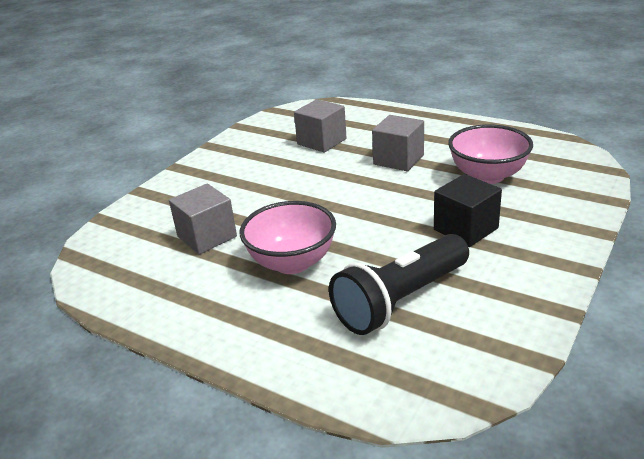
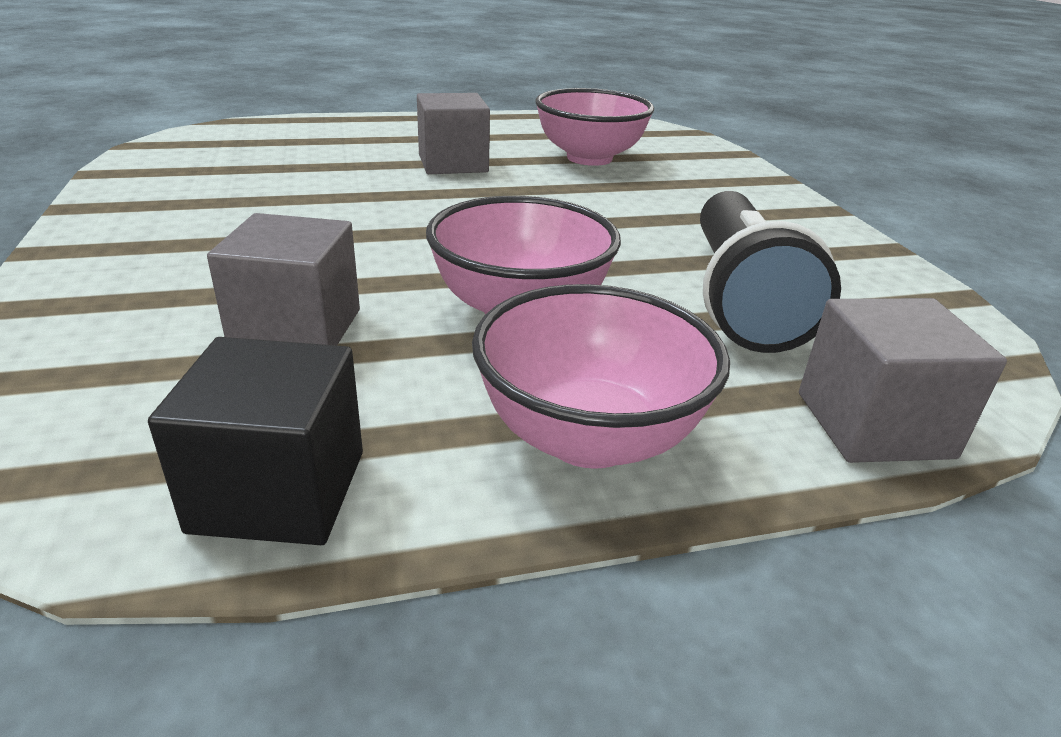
camera: 50 degrees left, 0 degrees up
grey cube [294,99,347,152] -> grey cube moved to [799,298,1007,463]
black cube [434,174,502,247] -> black cube moved to [148,337,363,545]
none -> pink bowl [472,284,730,469]

